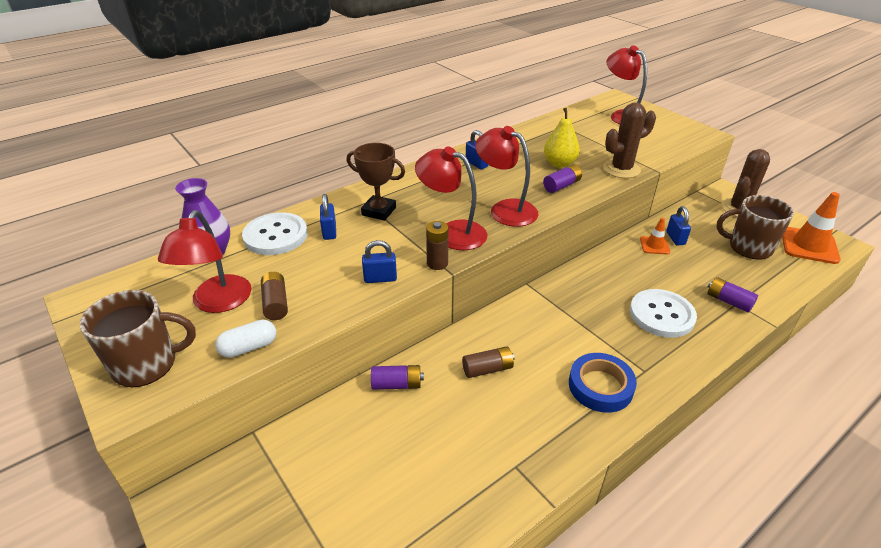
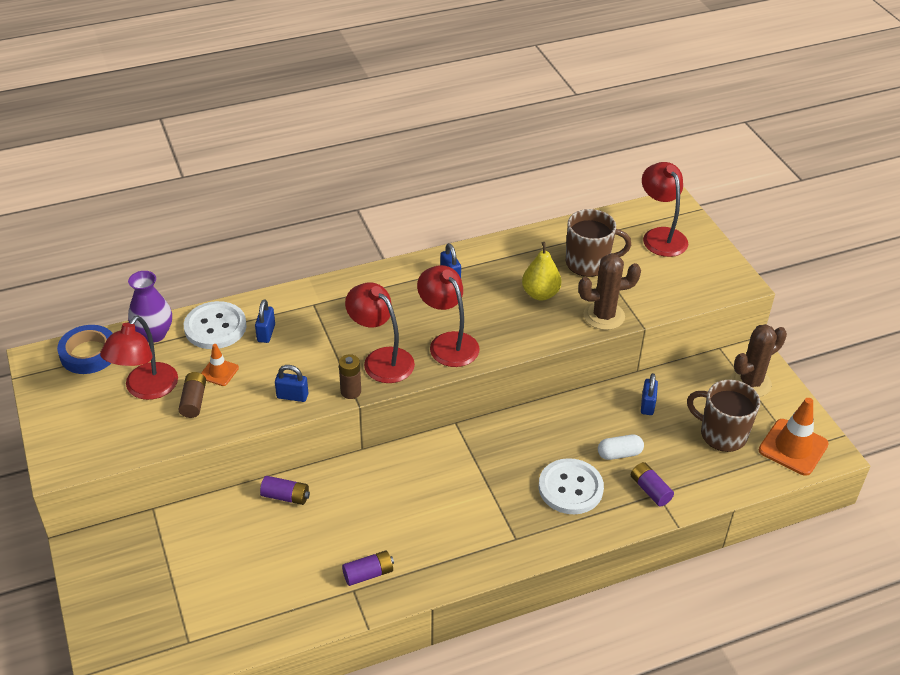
camera: 15 degrees right, 5 degrees up
brown mug [80,290,196,387] -> brown mug moved to [566,209,631,277]
white capsule [215,319,277,358] -> white capsule moved to [598,435,644,460]
brown trophy [347,143,405,221] -> none
brown battery [462,346,514,378] -> none
purple battery [543,164,582,193] -> purple battery moved to [342,550,394,586]
blue tape [569,353,637,413] -> blue tape moved to [57,325,113,374]
orange traffic cone [640,218,670,254] -> orange traffic cone moved to [201,344,239,386]

